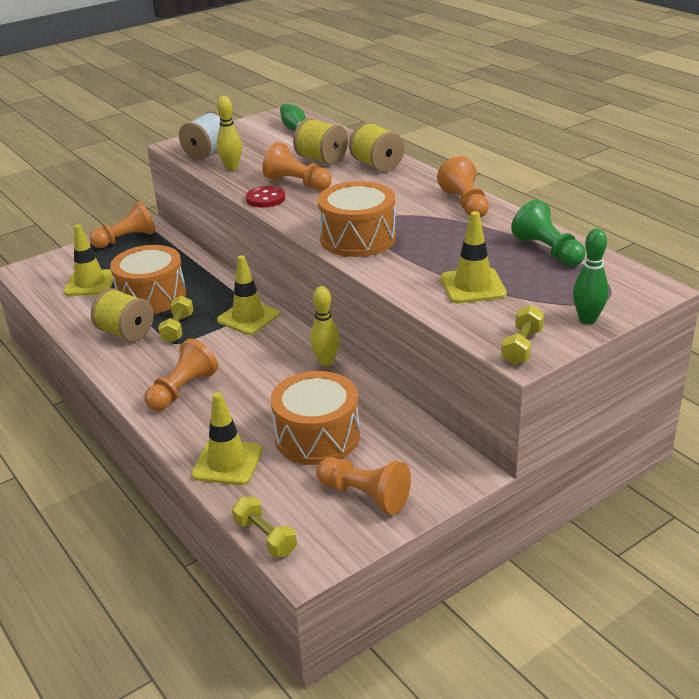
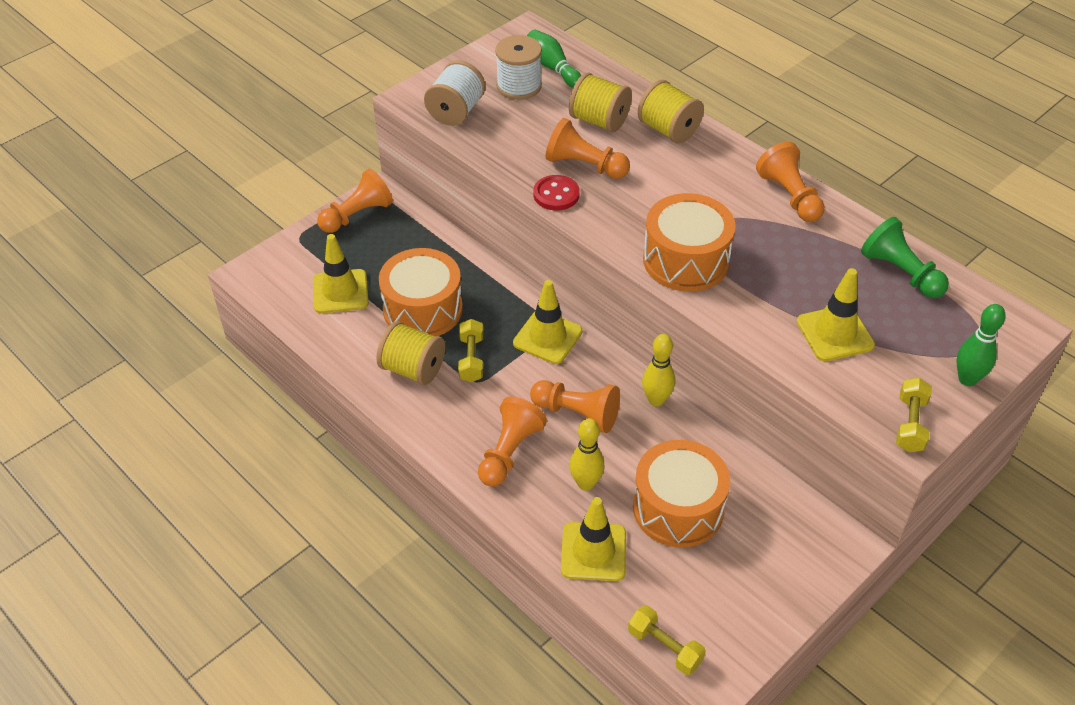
camera: 10 degrees left, 15 degrees up
yellow bowling pin [217,96,242,170] -> yellow bowling pin moved to [570,418,604,491]
orange pawn [316,457,411,514] -> orange pawn moved to [530,380,620,433]
none -> white spool [495,35,542,100]

